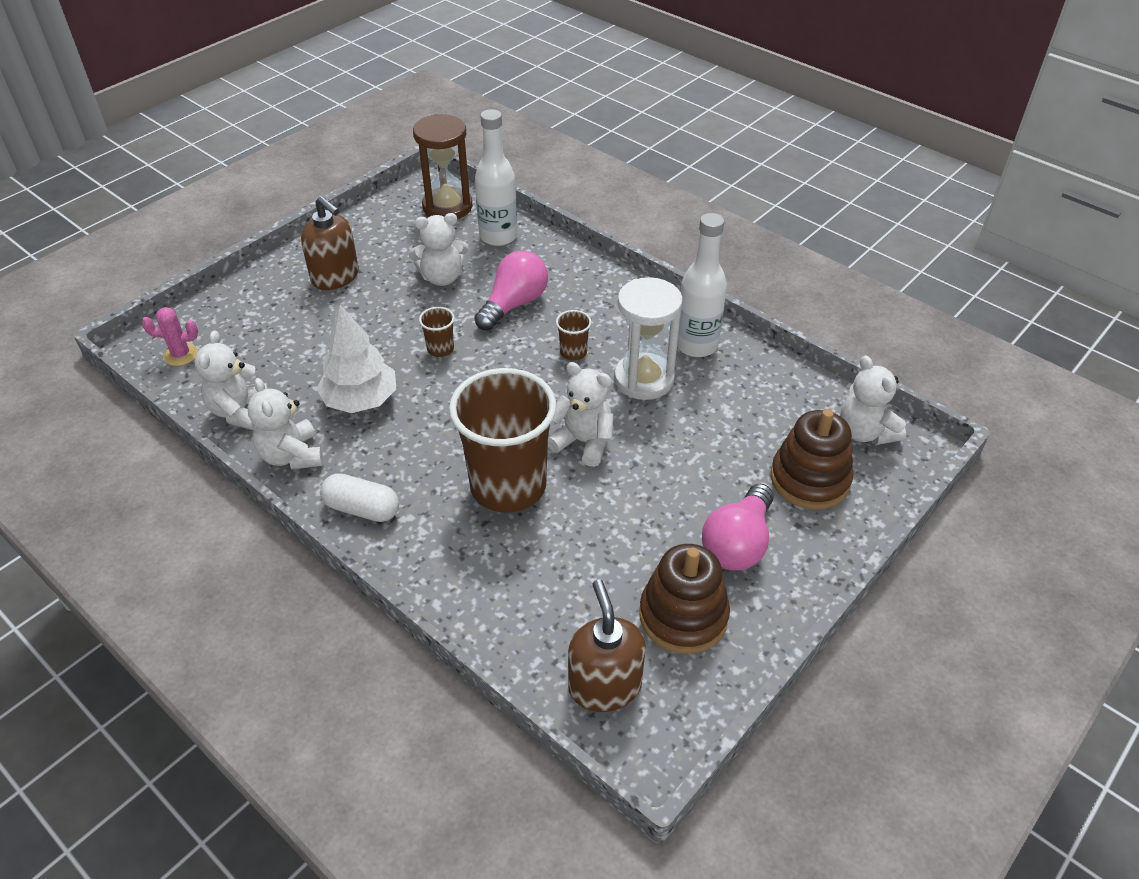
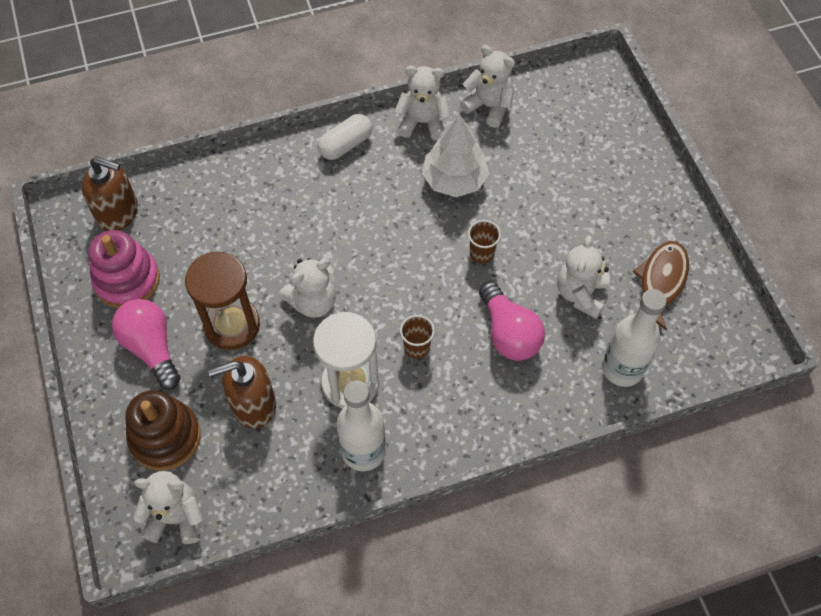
camera: 120 degrees right, 15 degrees up
pink cactus [142,307,198,366] -> none
brown soap dispenser [301,196,359,290] -> brown soap dispenser moved to [208,356,276,429]
brown hourglass [413,114,472,219] -> brown hourglass moved to [185,252,260,350]
brown cup [449,368,556,513] -> none
brown stacking toy [639,544,730,654] -> pink stacking toy [89,230,160,308]
none -> brown fish [633,241,689,330]

